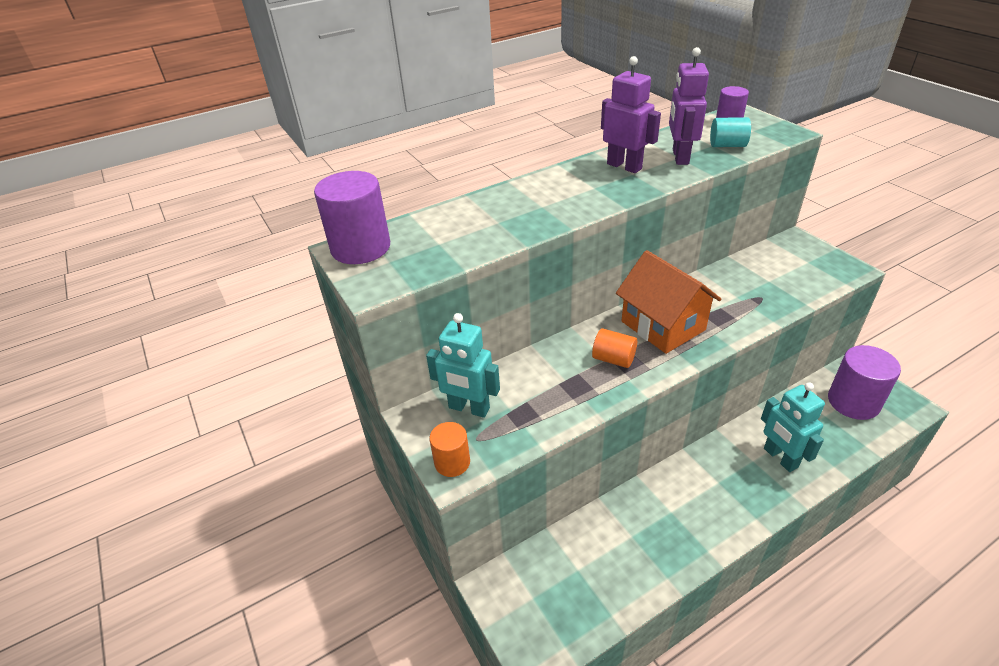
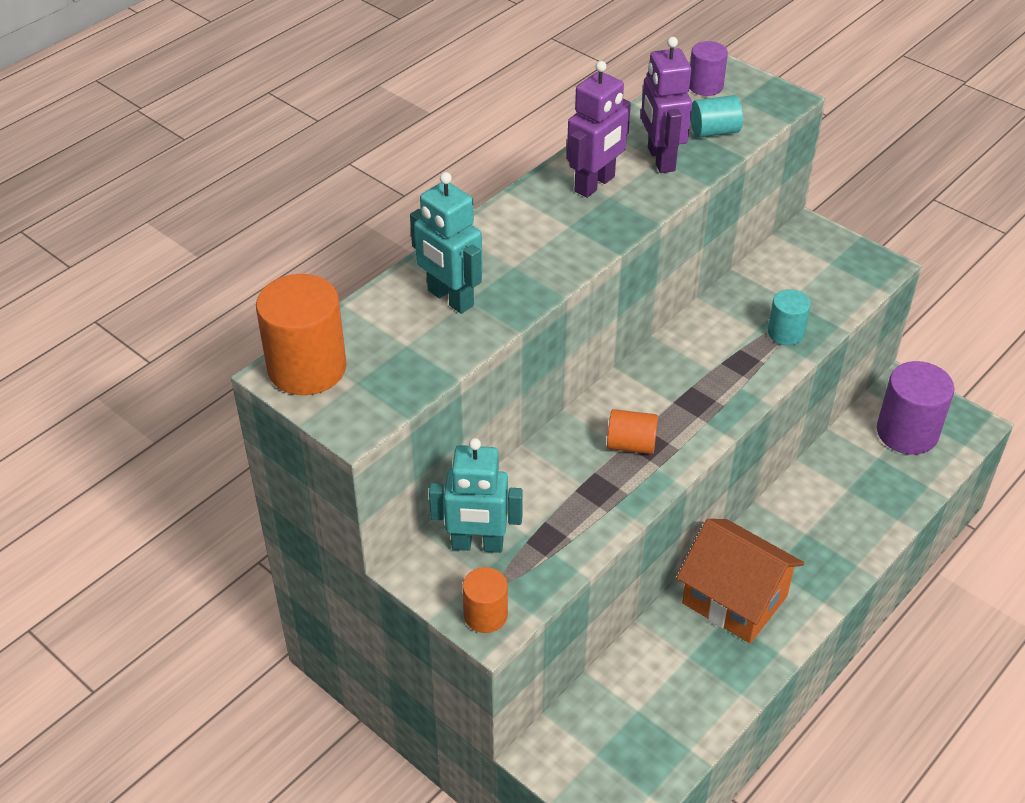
camera: 20 degrees left, 5 degrees up
purple cylinder [314,171,390,264] -> orange cylinder [256,274,347,395]
purple robot [601,56,661,173] -> purple robot turned 105 degrees clockwise [567,61,631,198]
orange house [616,250,721,354] -> orange house moved to [677,519,804,643]
turquoise robot [761,382,825,472] -> turquoise robot moved to [410,172,483,314]
none -> turquoise cylinder [768,289,811,345]

